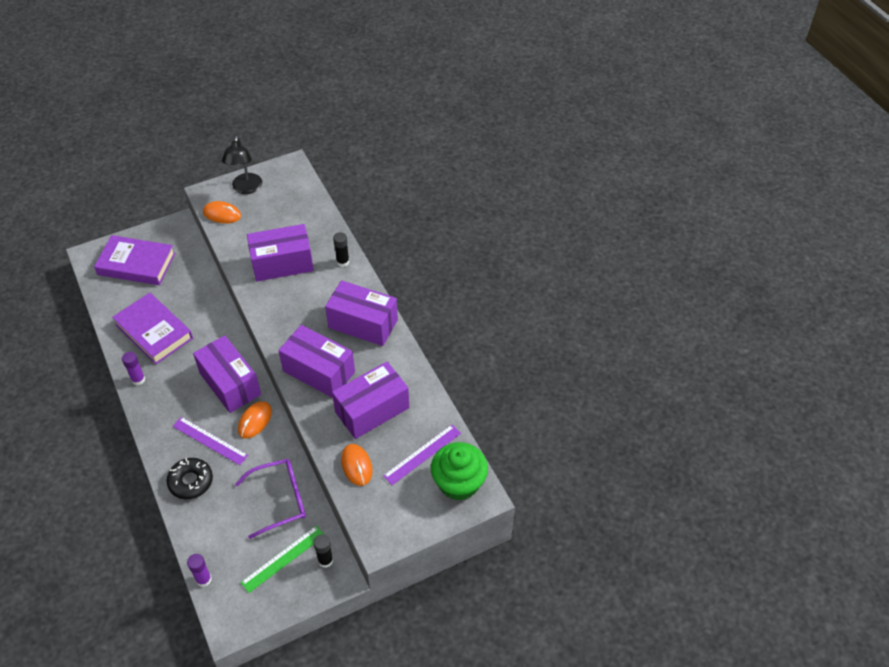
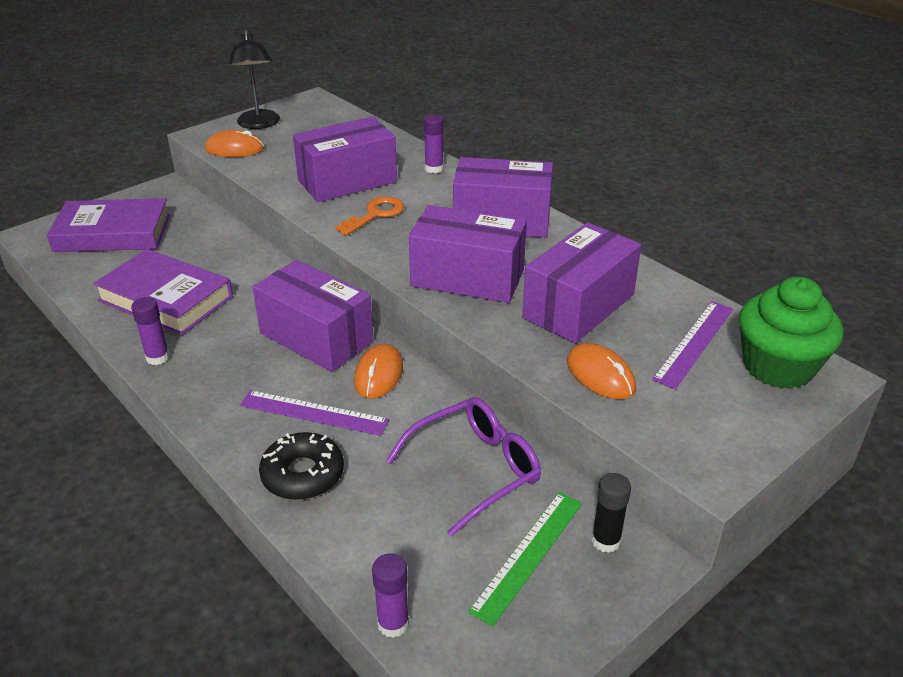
camera: 15 degrees left, 15 degrees down
black glue stick [333,232,349,267] -> purple glue stick [423,114,444,173]
none -> orange key [335,196,404,236]

